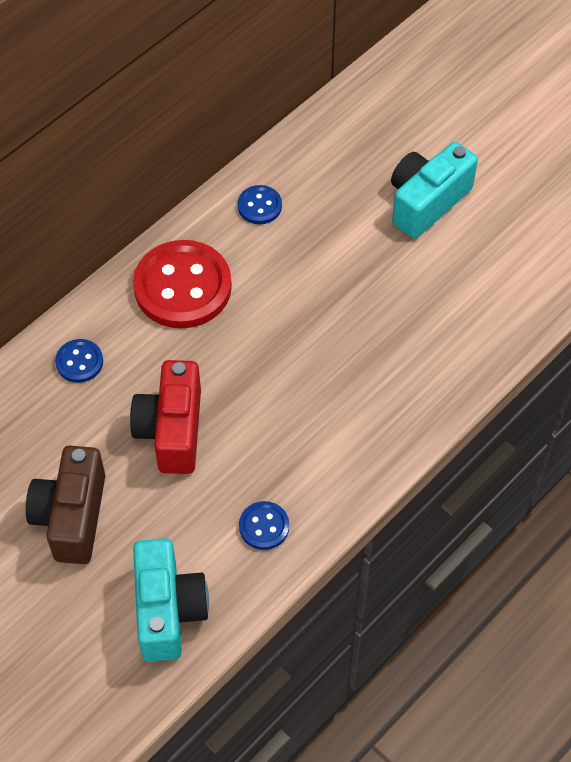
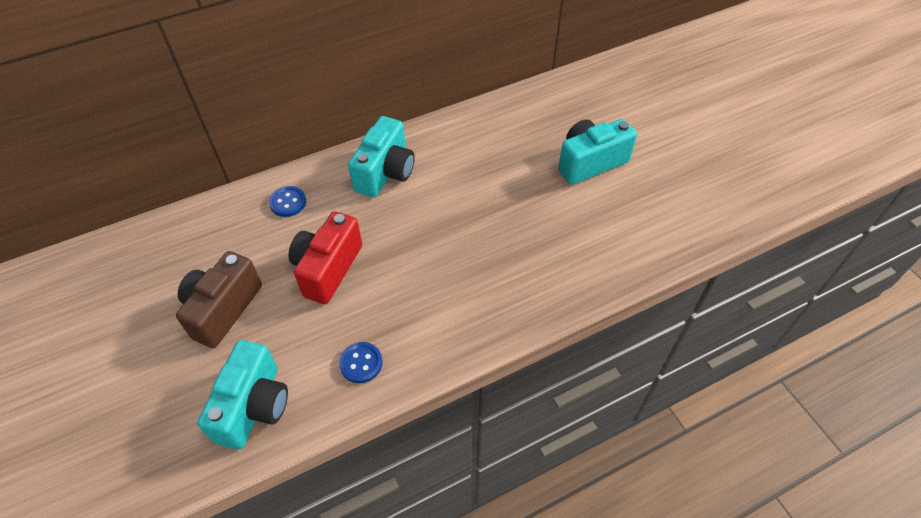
camera: 20 degrees right, 5 degrees down
red button [133,240,232,329] -> turquoise camera [348,116,415,198]
blue button [238,185,282,224] -> none

